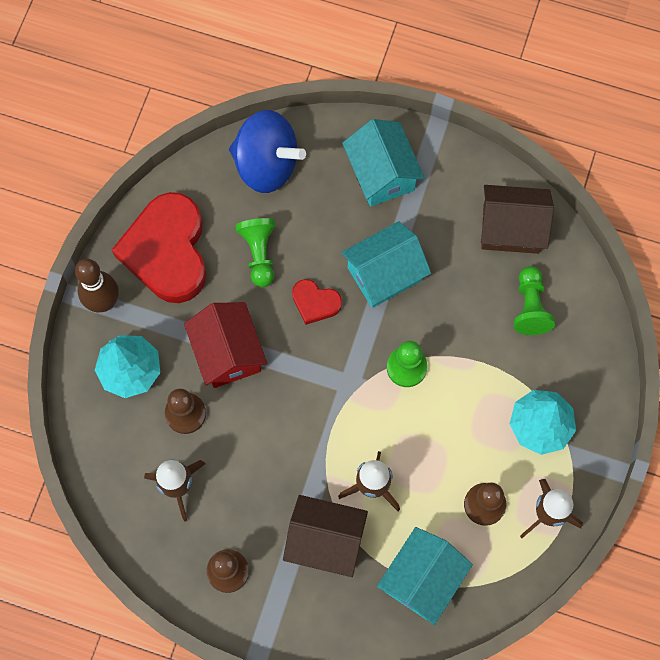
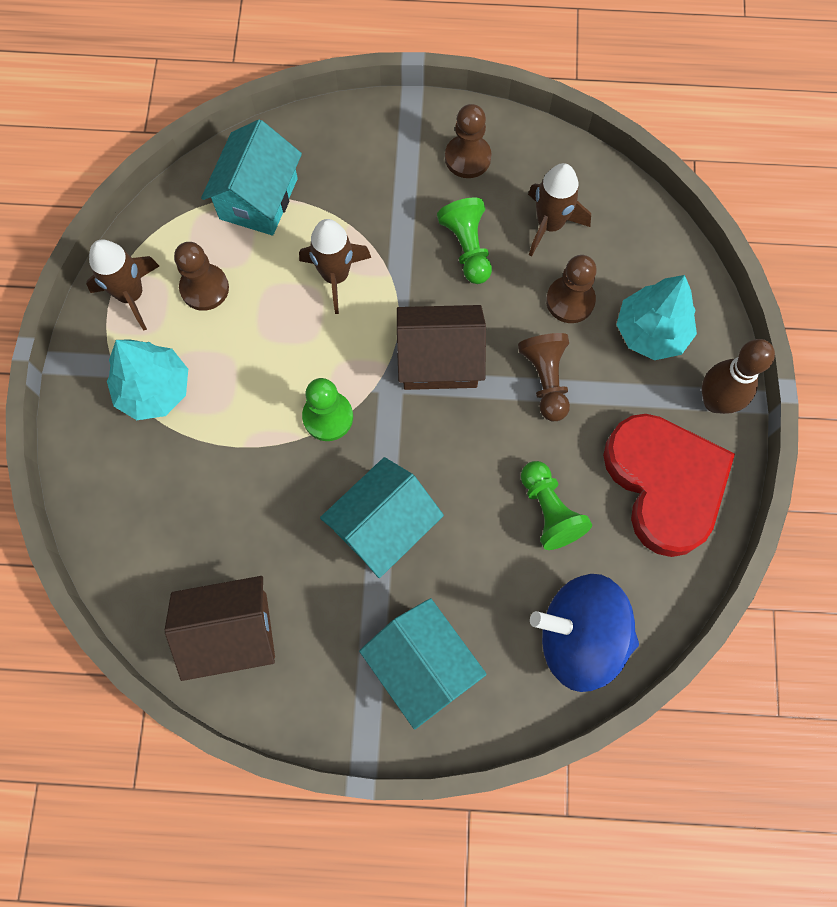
camera: 165 degrees right, 0 degrees up
red house [184,302,267,388] -> brown pawn [518,333,570,421]
brown house [283,495,368,577] -> brown house moved to [397,305,486,390]
red heart [292,279,342,325] -> none
green pawn [514,266,555,335] -> green pawn moved to [437,197,492,284]

